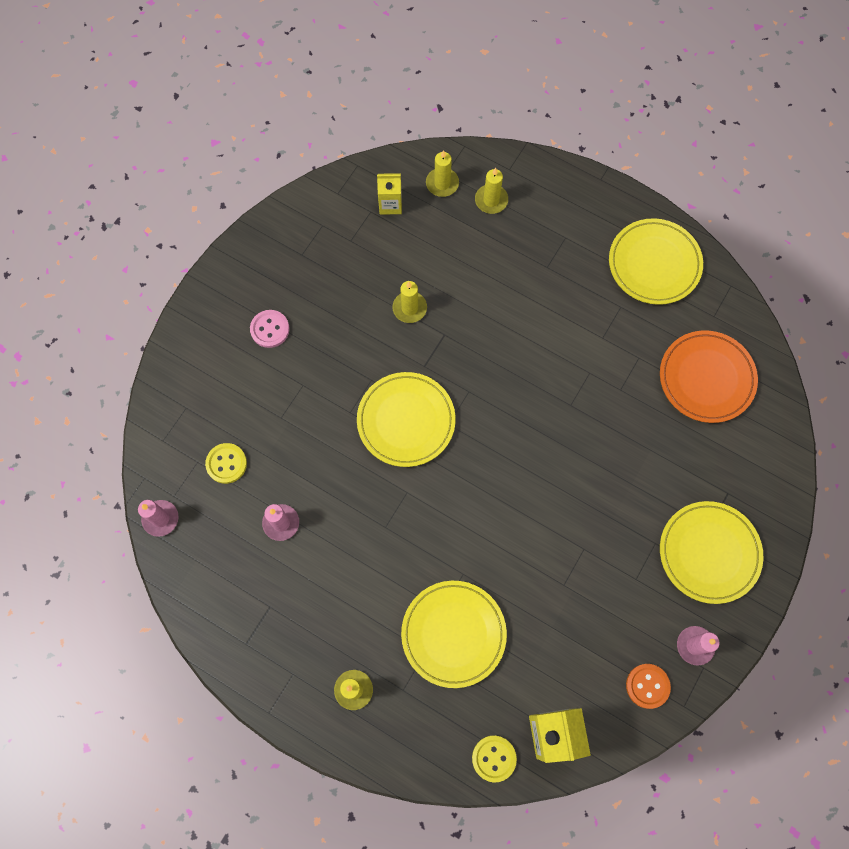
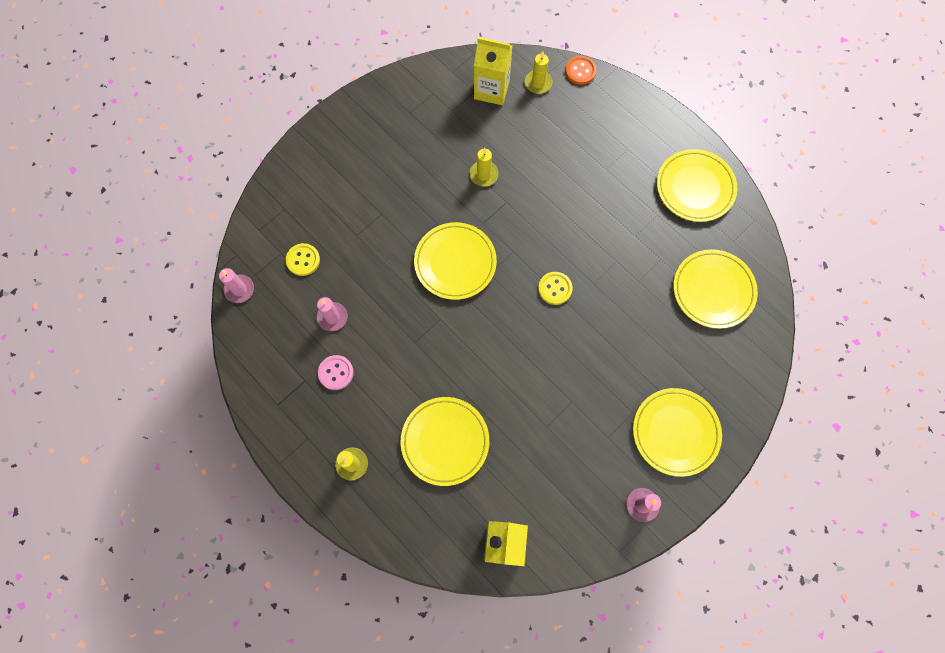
camera: 15 degrees right, 0 degrees up
pink button [250,310,290,348] -> pink button moved to [318,355,354,390]
yellow carton [377,173,402,214] -> yellow carton [474,37,512,105], size x1.62
yellow button [472,735,517,782] -> yellow button moved to [538,272,573,305]
yellow candle [475,168,508,214] -> none
orange button [626,664,671,709] -> orange button moved to [565,56,597,85]
orange plate [660,330,758,423] -> yellow plate [673,249,758,329]

